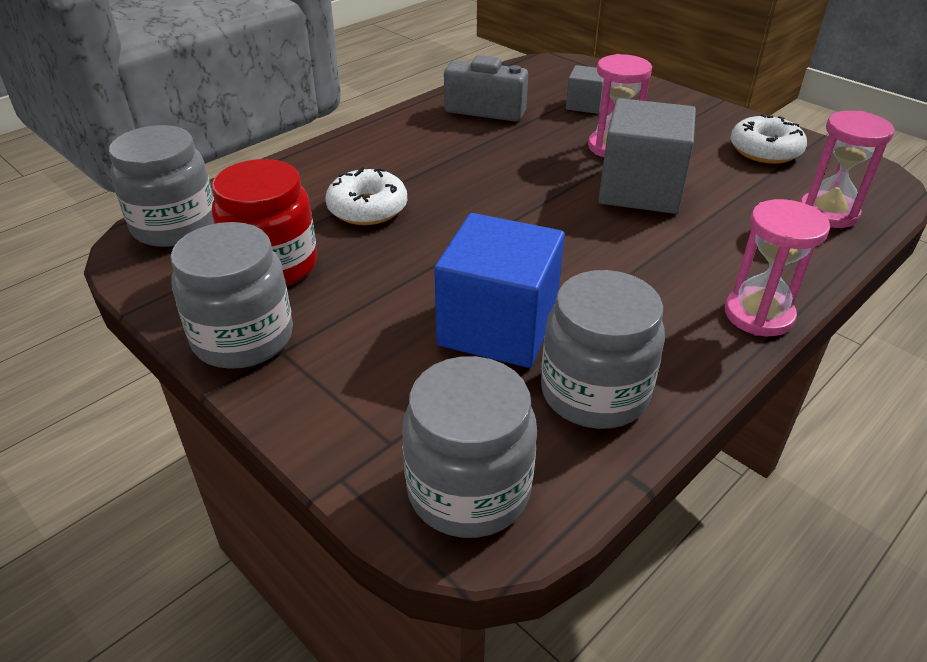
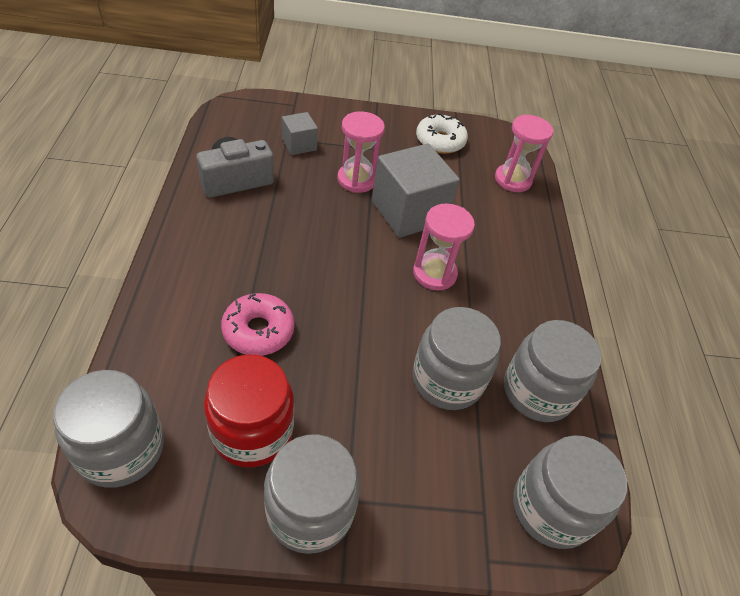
camera: 50 degrees left, 10 degrees up
white donut [325,167,407,225] -> pink donut [221,293,295,356]
blue cube [434,213,565,368] -> grey jar [413,307,501,410]
pink hourglass [725,199,830,336] -> pink hourglass moved to [413,203,475,291]

